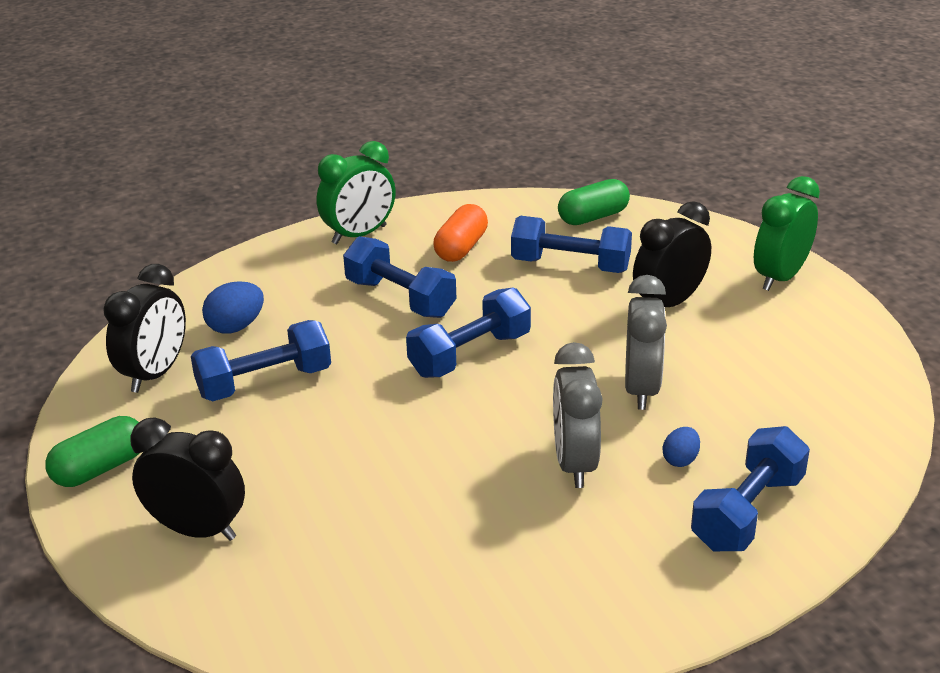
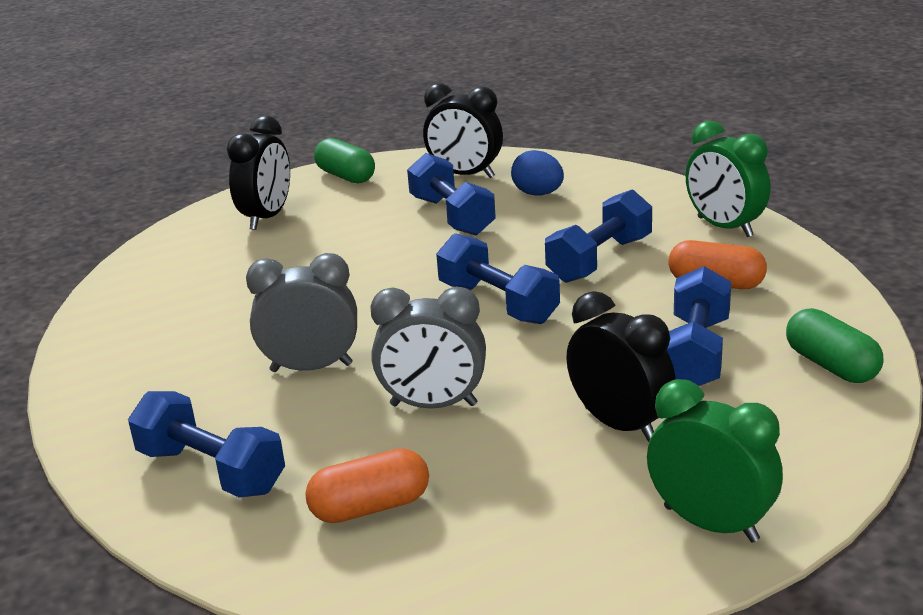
camera: 90 degrees right, 5 degrees down
blue egg [663,427,700,467] -> none
none -> orange capsule [305,448,429,523]

